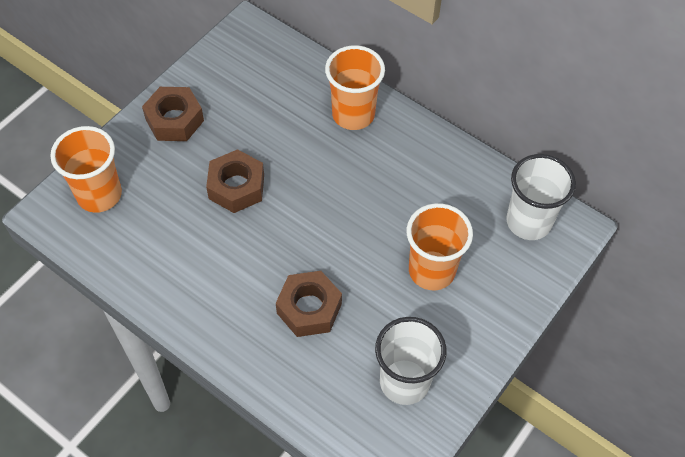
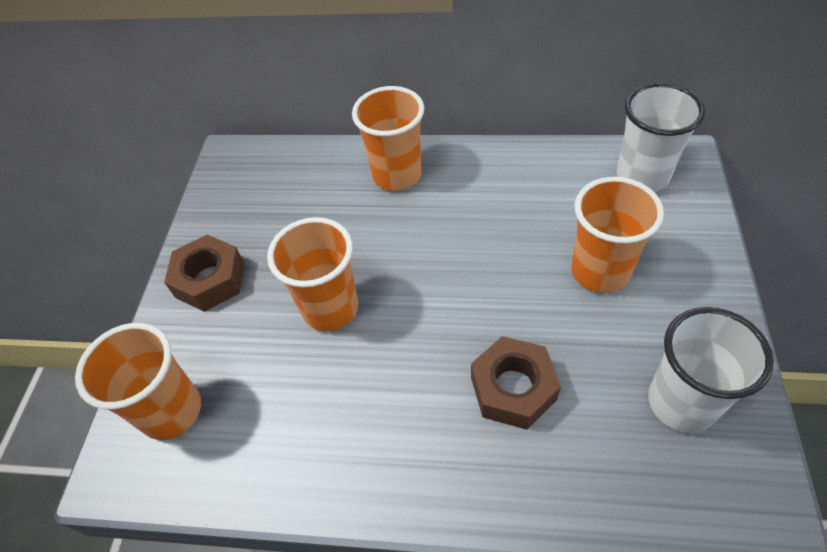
camera: 25 degrees left, 5 degrees down
brown nut [206,149,264,213] -> orange cup [267,217,358,331]

